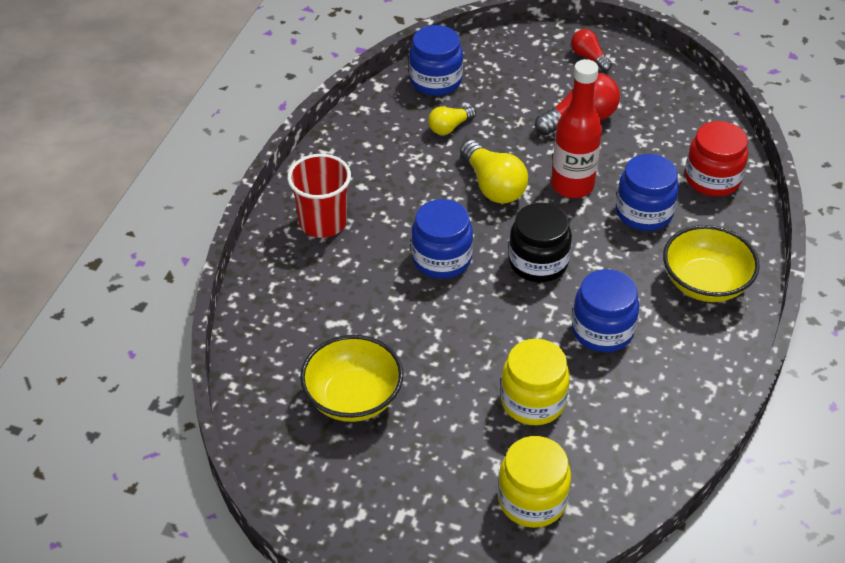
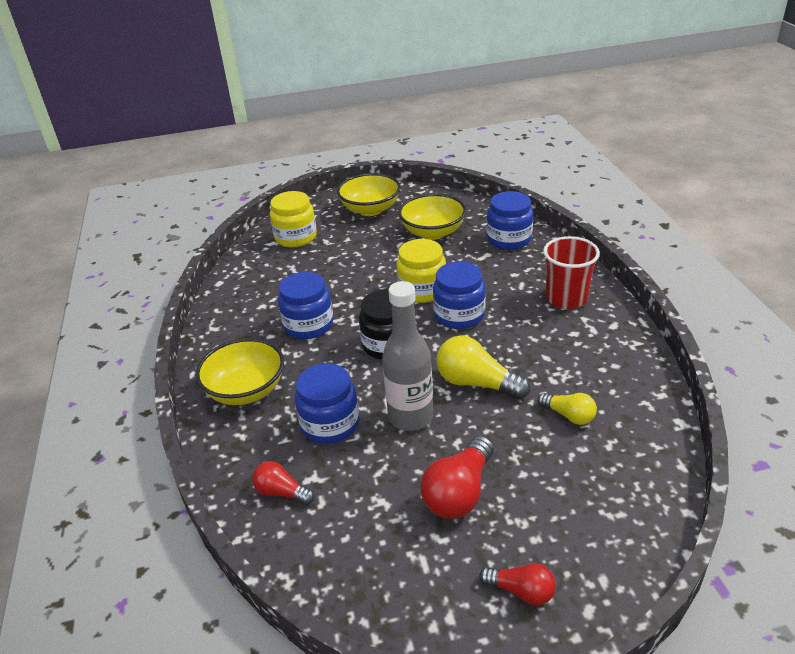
camera: 150 degrees right, 10 degrees down
blue jar [409,25,463,96] -> blue jar moved to [487,191,533,250]
yellow light bulb [428,106,476,135] -> yellow light bulb turned 105 degrees clockwise [537,393,597,425]
yellow jar [501,339,570,425] -> yellow jar moved to [396,239,446,303]
red bottle [551,59,602,198] -> grey bottle [382,281,433,431]
red jar [685,121,748,196] -> red light bulb [252,461,315,505]
none -> yellow bowl [337,173,401,216]

